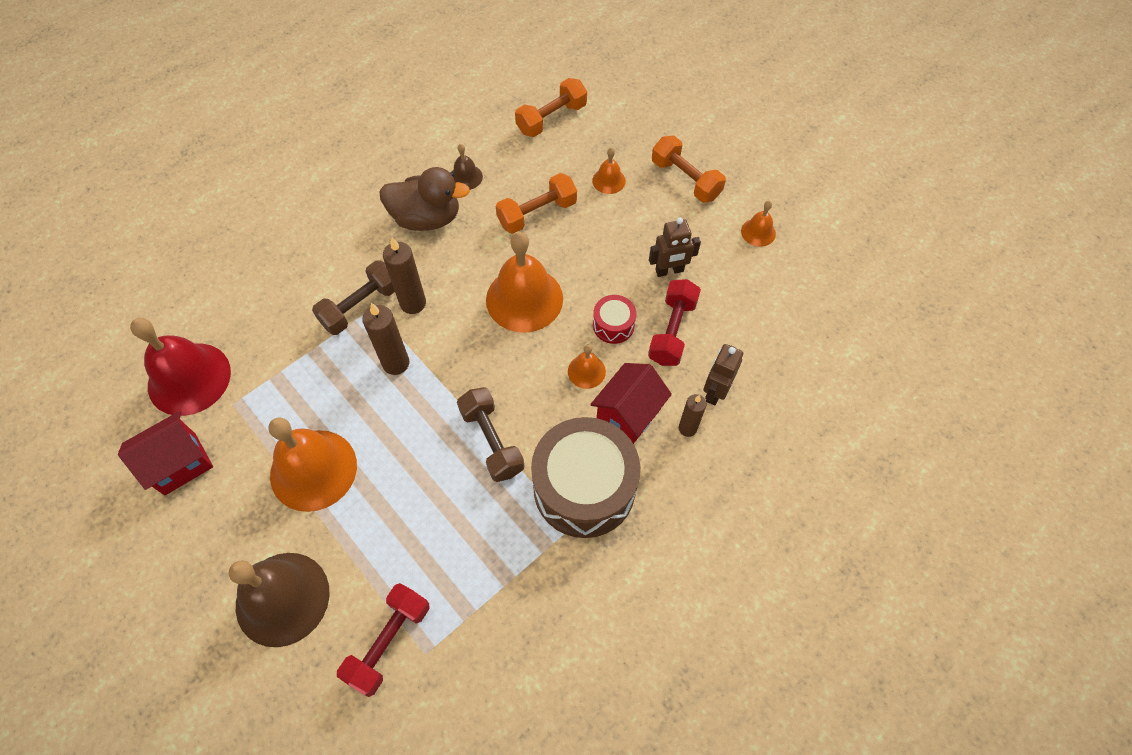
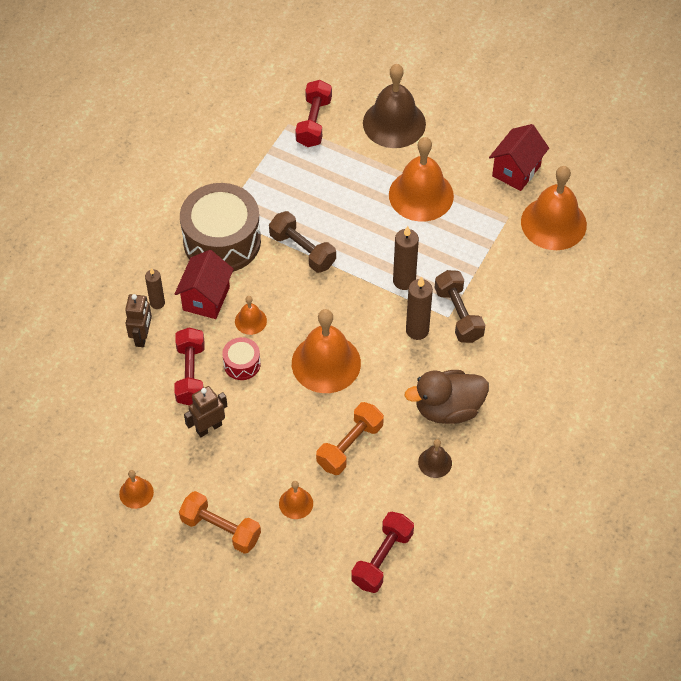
camera: 160 degrees right, 5 degrees down
red bell [130,318,231,416] -> orange bell [521,166,587,250]
brown dumbbell [312,260,395,335] -> brown dumbbell turned 45 degrees counterclockwise [435,270,485,343]
orange dumbbell [515,78,587,137] -> red dumbbell [351,512,414,593]

